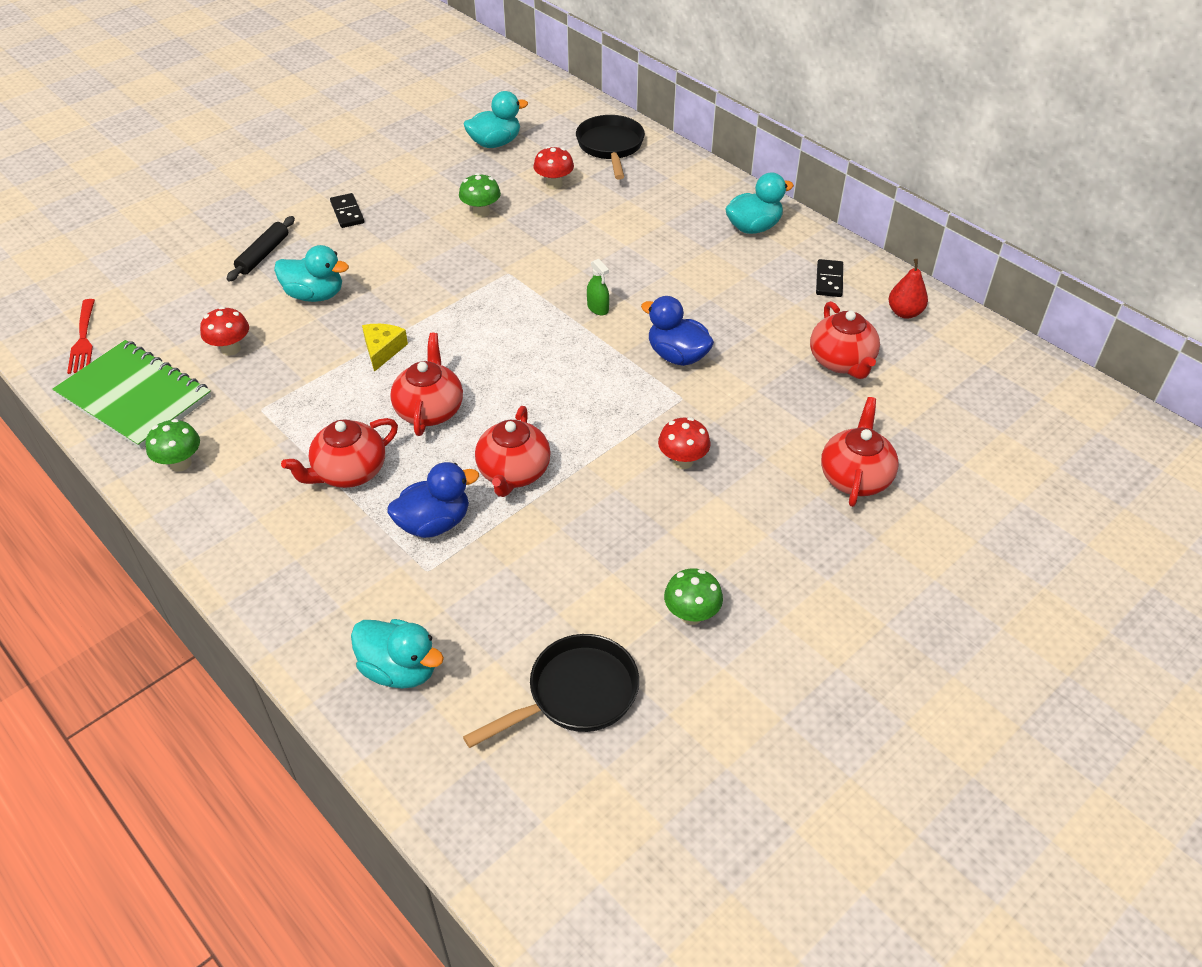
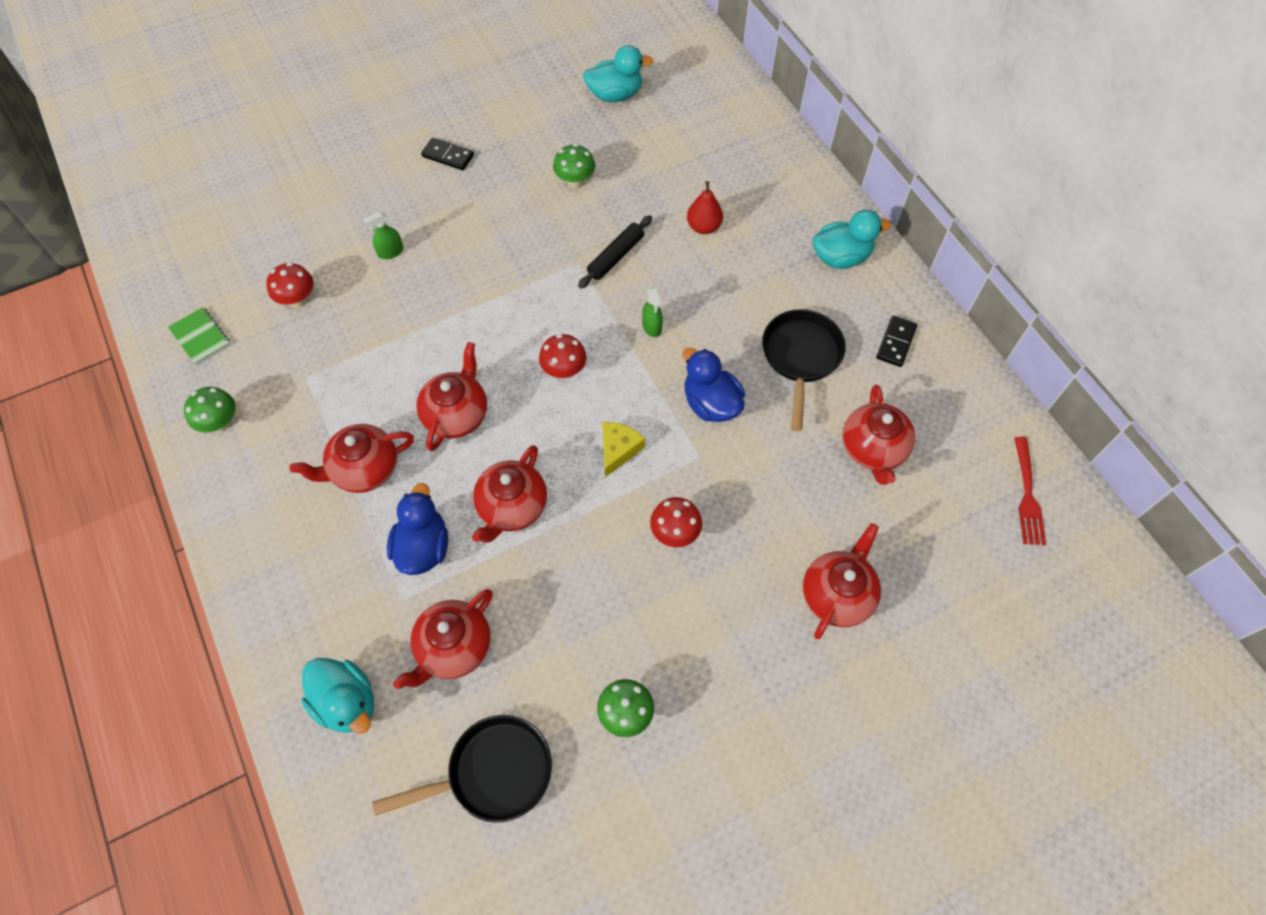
camera: 15 degrees right, 15 degrees up
green notebook [52,340,212,449] -> green notebook [168,307,230,365], size x0.46
red fork [67,299,95,374] -> red fork moved to [1015,437,1046,545]
black rolling pin [227,216,295,281] -> black rolling pin moved to [578,215,652,288]
turquoise duck [274,245,349,302] -> green spray bottle [363,212,403,259]
black domino [330,193,364,228] -> black domino turned 60 degrees counterclockwise [421,138,474,170]
yellow cheese [362,324,408,372] -> yellow cheese moved to [602,422,645,477]
blue duck [387,462,479,538] -> blue duck turned 75 degrees counterclockwise [387,483,448,575]
red mushroom [533,146,574,189] -> red mushroom moved to [539,334,587,379]
black pan [576,115,645,179] -> black pan moved to [762,309,846,431]
red pear [888,259,928,319] -> red pear moved to [687,181,723,234]
none -> red teapot [393,589,493,689]

